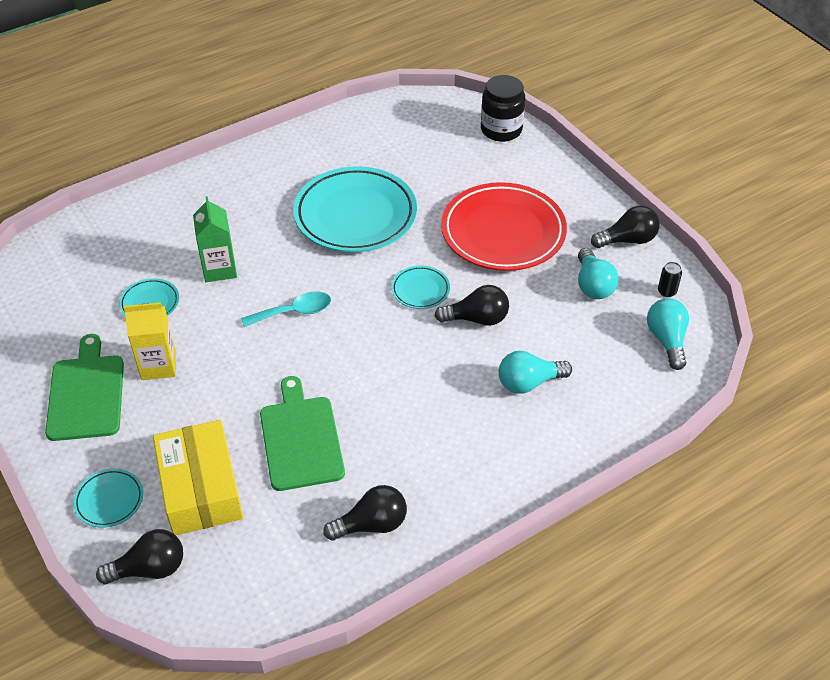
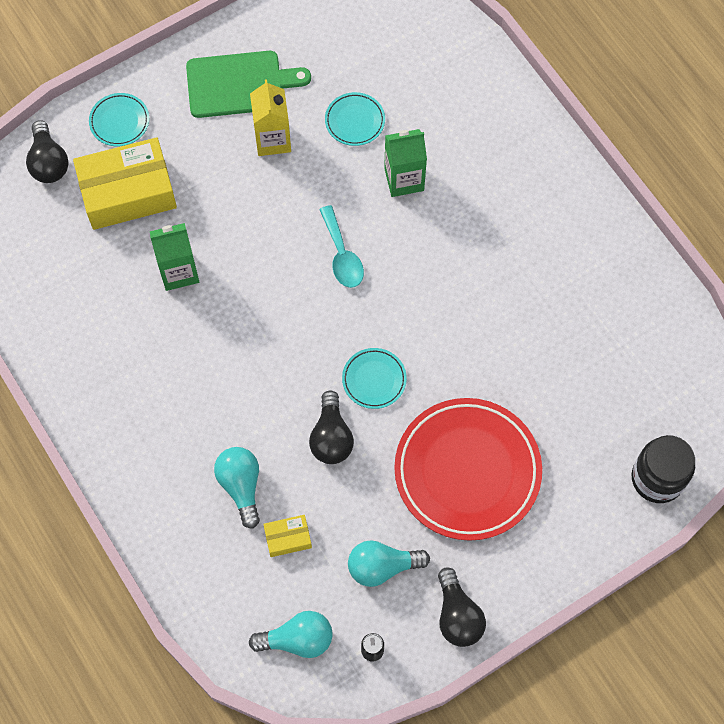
camera: 90 degrees right, 20 degrees up
green cutting board [260,376,345,491] -> green carton [150,223,199,291]
turquoise plate [293,166,417,252] -> none
black light bulb [323,485,407,541] -> none
none -> yellow box [263,515,312,557]

